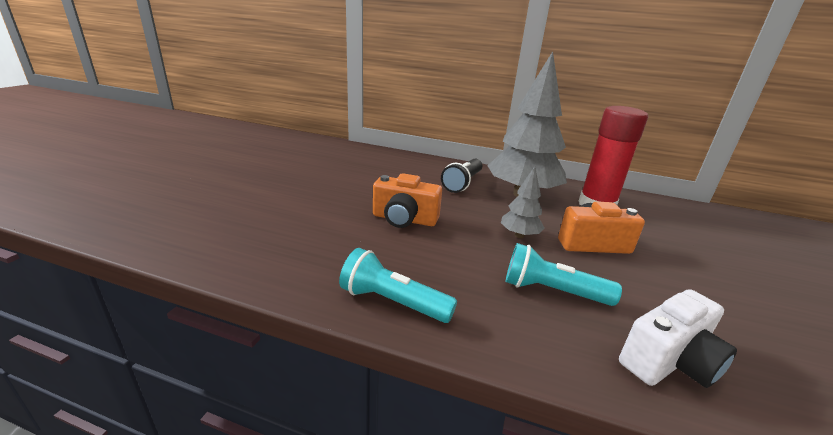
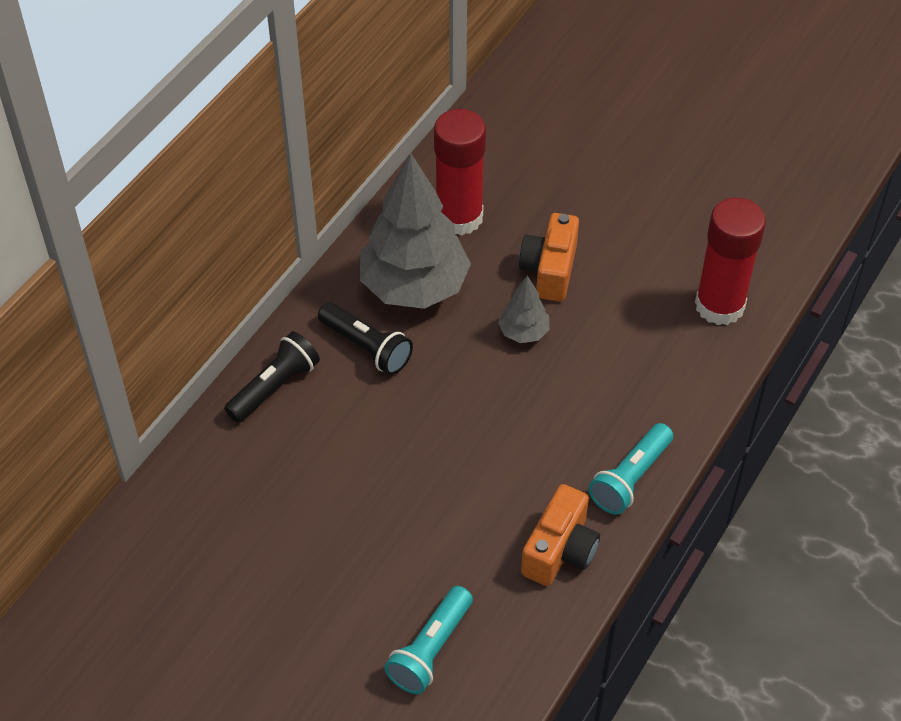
camera: 75 degrees left, 25 degrees up
orange camera [373,173,442,228] -> orange camera moved to [521,484,600,586]
turquoise flashlight [506,243,622,306] -> turquoise flashlight moved to [384,586,473,694]
white camera [619,289,737,388] -> red glue stick [695,198,766,325]
none -> black flashlight [224,331,320,423]

